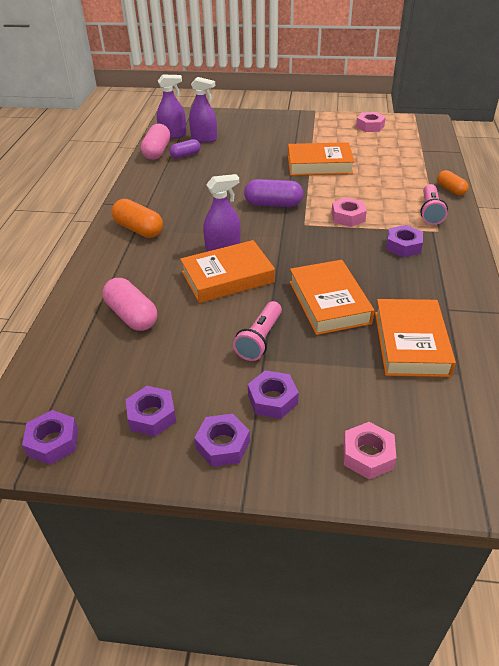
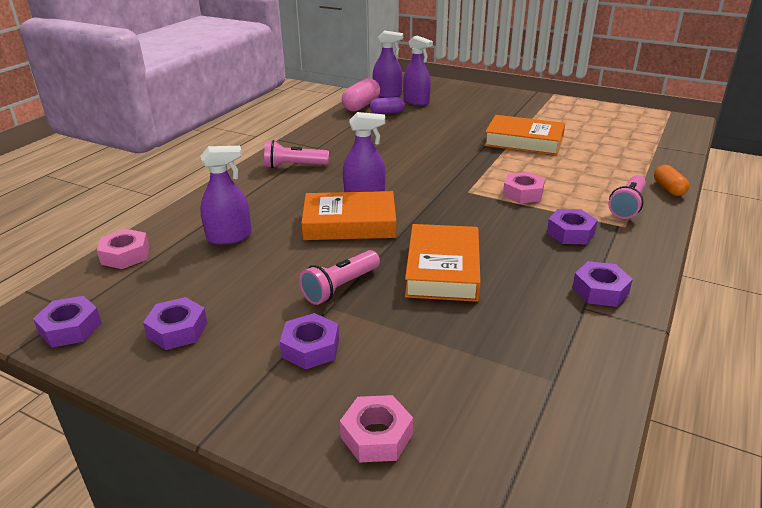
camera: 20 degrees right, 10 degrees down
pink capsule [103,278,157,331] -> purple spray bottle [200,146,252,245]
orange capsule [111,199,163,238] -> pink flashlight [264,140,329,168]
purple nut [194,414,250,467] -> purple nut moved to [572,261,633,307]
purple capsule [244,179,303,207] -> none
pink nut [356,112,386,132] -> pink nut moved to [97,229,150,269]
orange book [375,299,456,377] -> none

